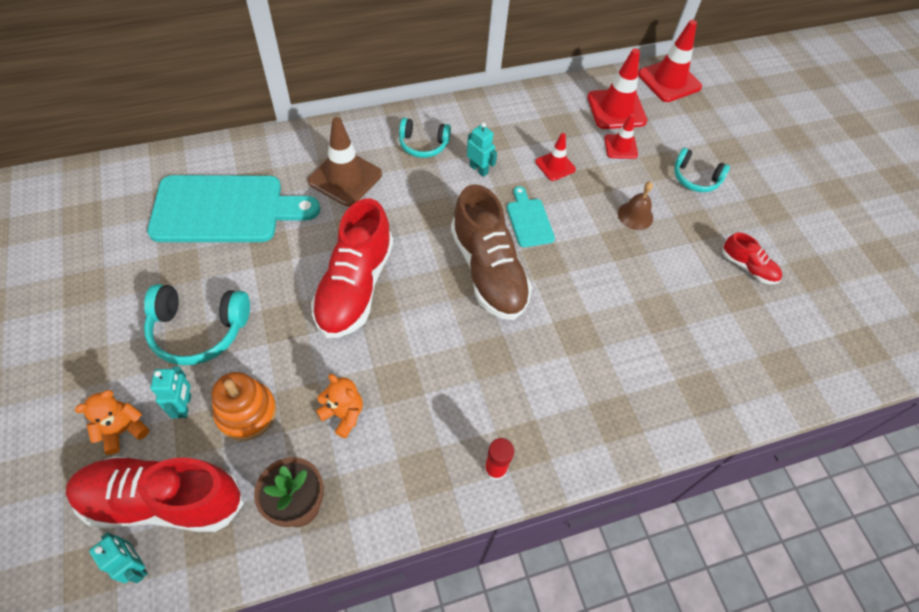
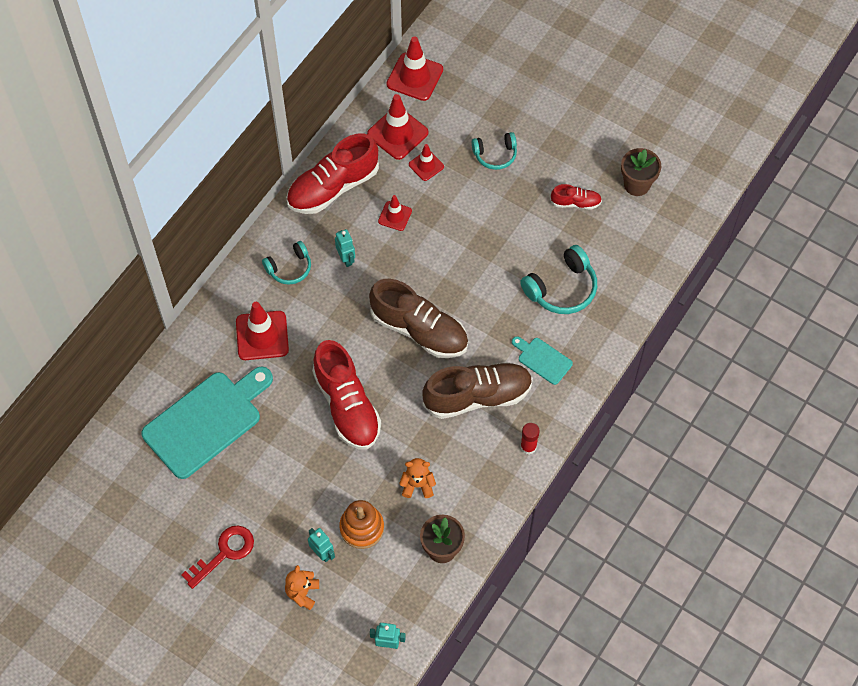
camera: 35 degrees left, 5 degrees up
red shoe [66,456,244,532] -> red shoe moved to [286,133,379,214]
turquoise headphones [144,284,250,365] -> turquoise headphones moved to [520,245,597,314]
brown traffic cone [308,117,382,206] -> red traffic cone [236,302,289,360]
turquoise robot [467,122,497,177] -> turquoise robot turned 60 degrees clockwise [335,229,355,267]
turquoise cutting board [507,186,555,247] -> turquoise cutting board moved to [512,336,573,385]
brown bell [618,182,653,230] -> none
none -> red key [181,526,254,589]
none -> brown shoe [422,362,533,419]
none -> brown flower pot [621,148,661,196]

